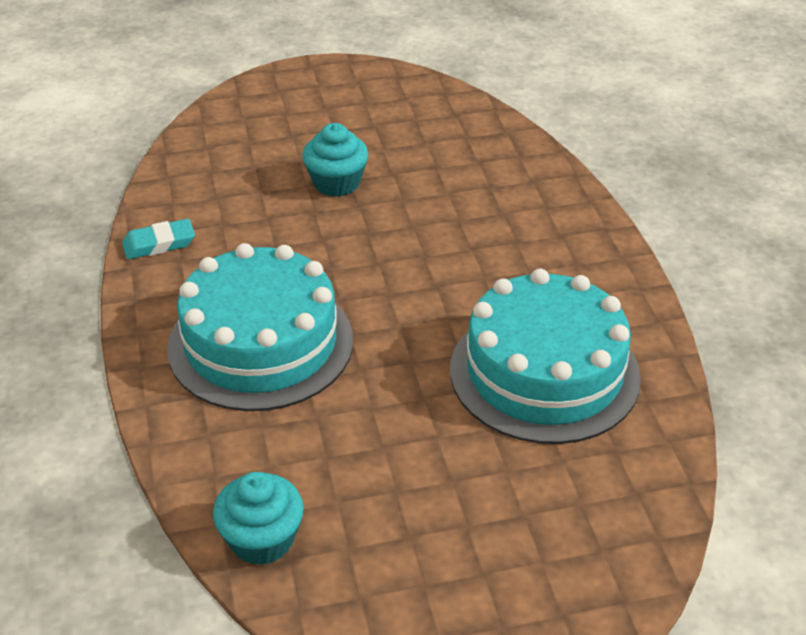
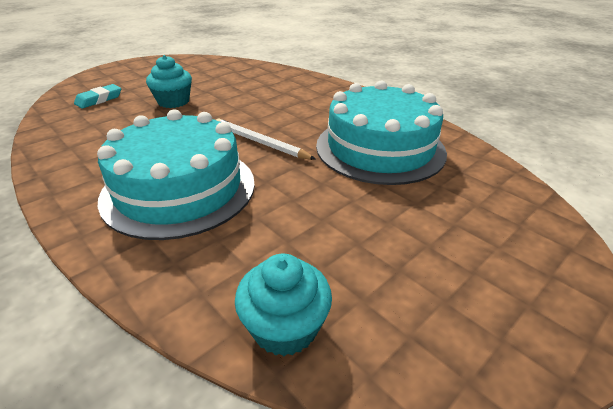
camera: 30 degrees left, 5 degrees down
turquoise eraser [122,219,195,259] -> turquoise eraser moved to [74,84,121,109]
none -> white pencil [216,119,316,160]

